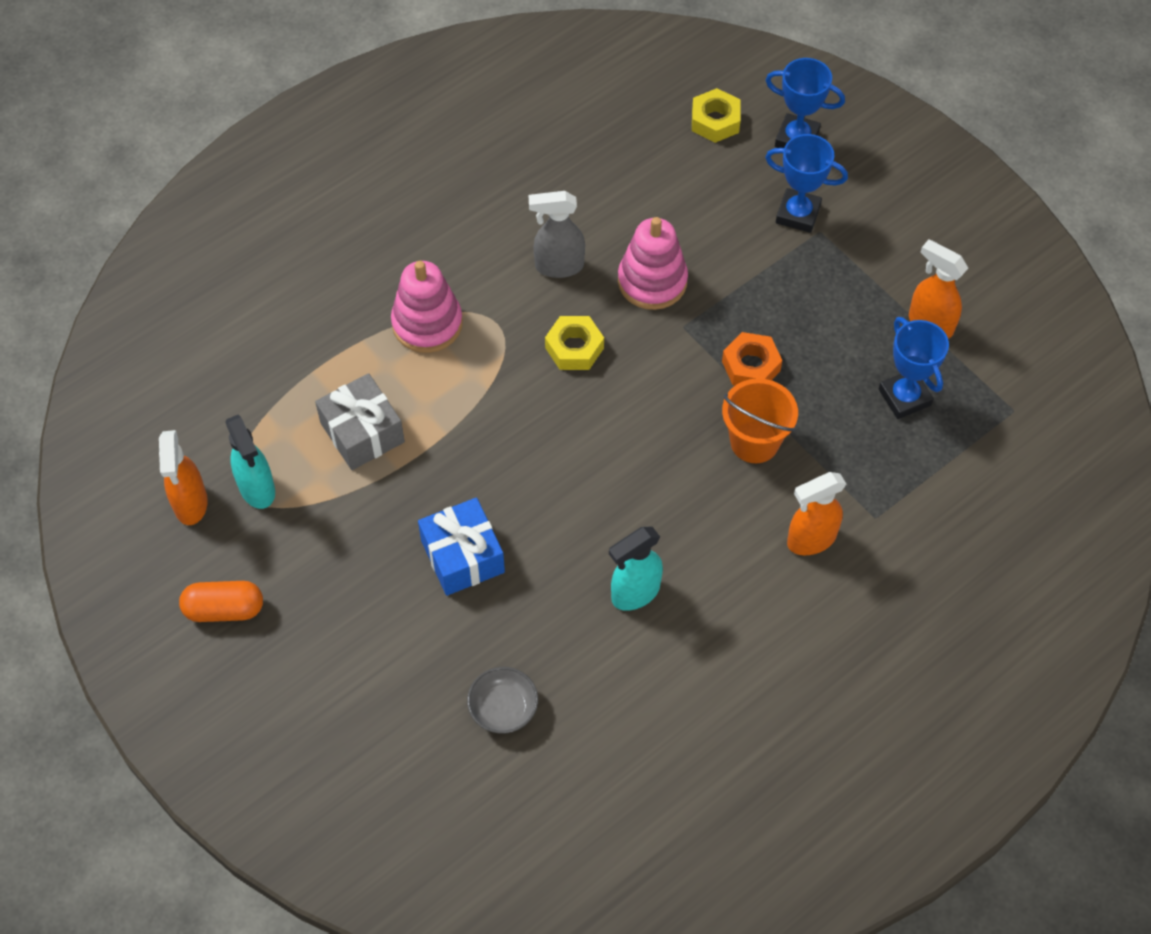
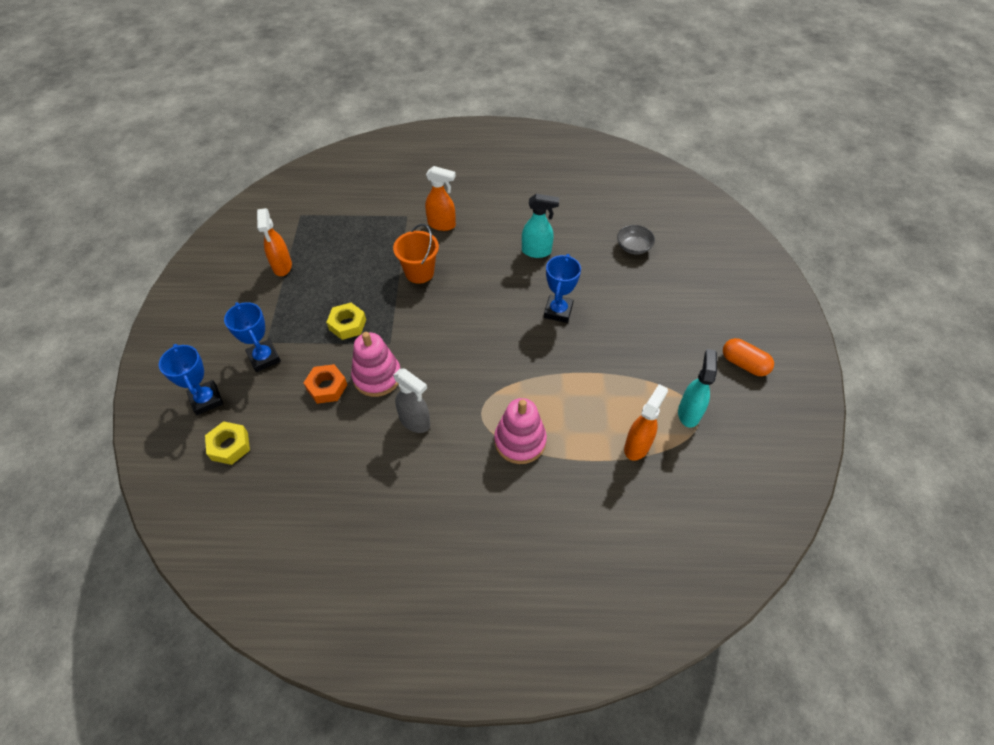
camera: 140 degrees left, 5 degrees down
orange spray bottle [159,430,208,525] -> orange spray bottle moved to [624,384,668,461]
grey gift [315,373,405,470] -> none
blue gift [418,498,505,596] -> none
yellow nut [545,316,604,370] -> yellow nut moved to [326,303,366,340]
orange nut [722,332,782,386] -> orange nut moved to [303,364,347,404]
blue trophy [879,317,949,419] -> blue trophy moved to [544,254,581,323]

